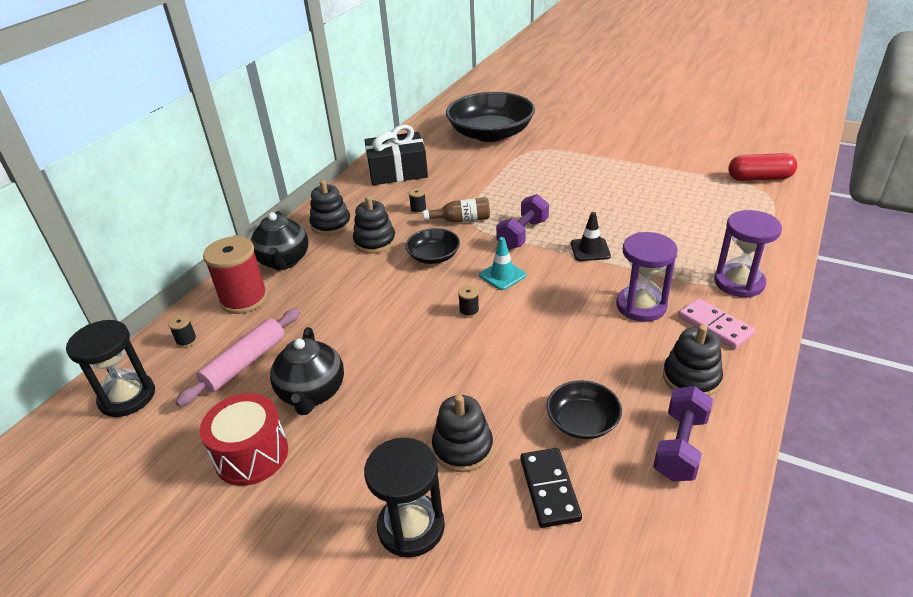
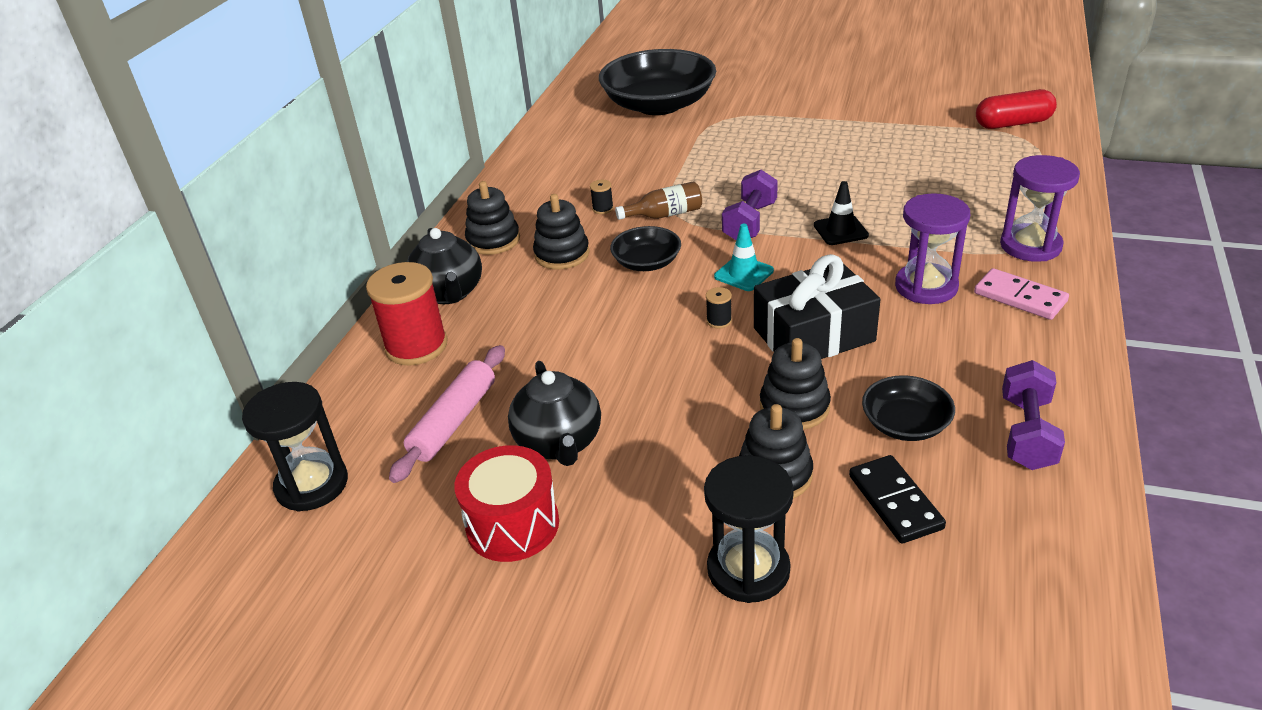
camera: 10 degrees left, 0 degrees up
black spool [168,315,197,348] -> none
black gift [364,125,428,185] -> black gift moved to [754,254,880,359]
black stacking toy [663,325,723,396] -> black stacking toy moved to [760,338,831,430]

